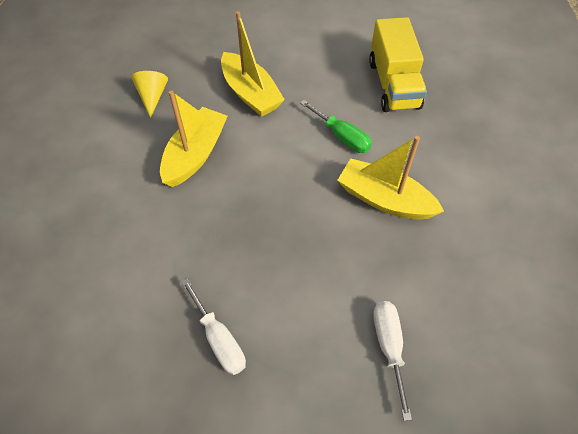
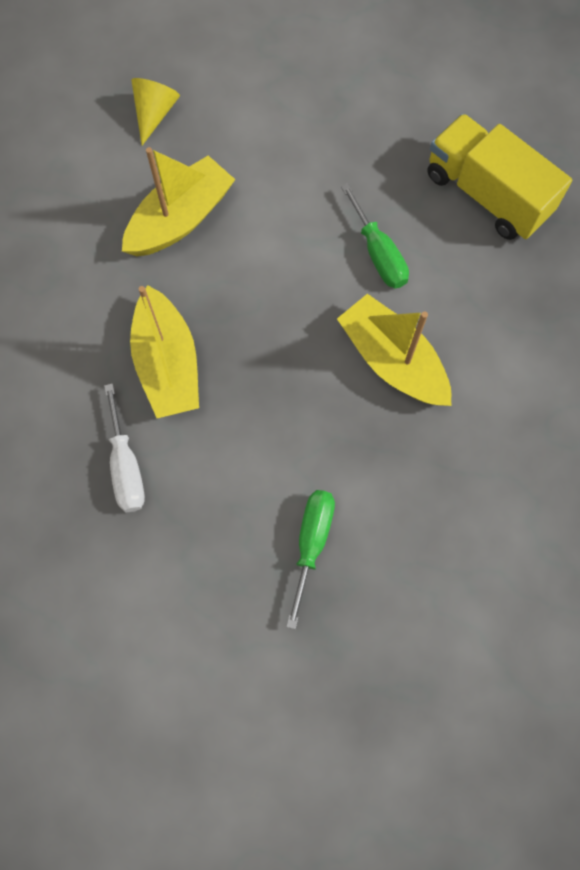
camera: 20 degrees right, 15 degrees up
yellow boat [221,11,285,117] -> yellow boat moved to [130,285,199,418]
yellow truck [369,17,427,112] -> yellow truck turned 120 degrees clockwise [428,114,572,240]
white screwdriver [373,301,412,421] -> green screwdriver [286,490,335,629]

